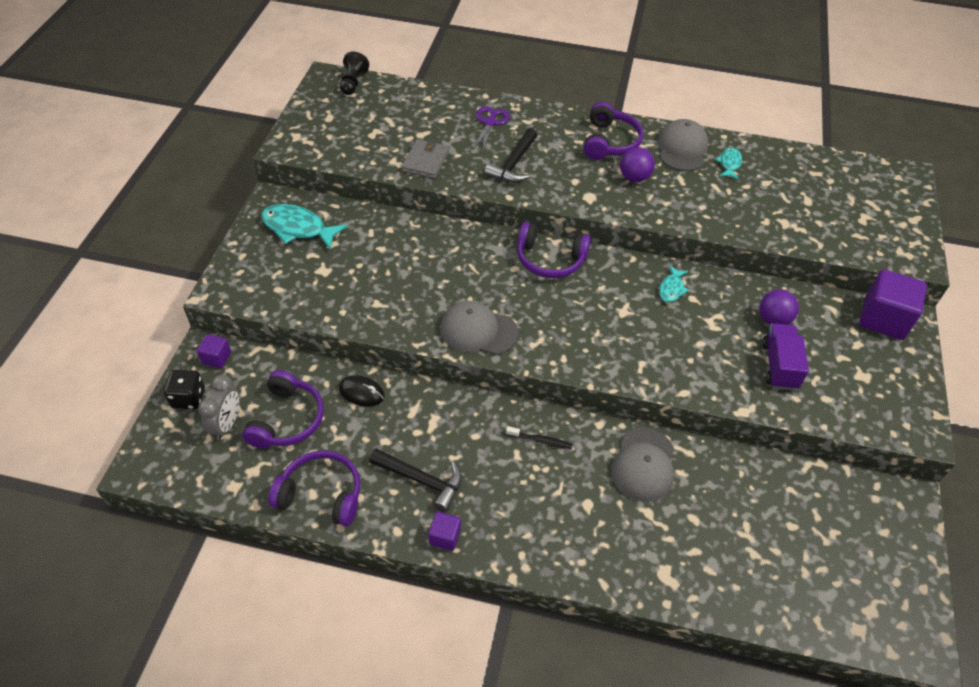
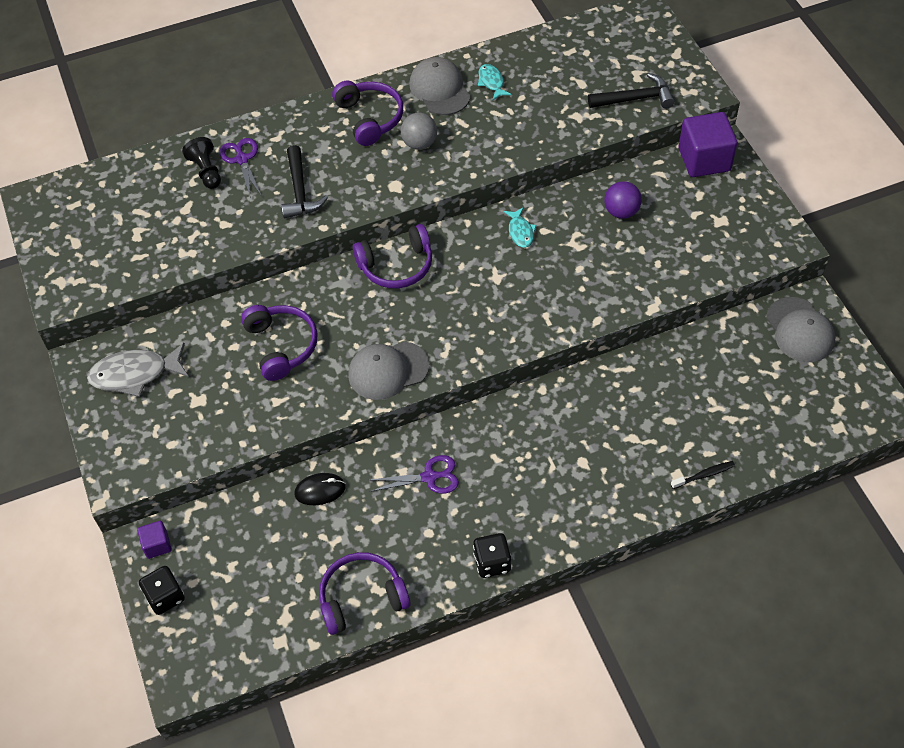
camera: 30 degrees left, 5 degrees up
grey clock [198,375,240,440] -> none
purple headphones [242,370,324,449] -> purple headphones moved to [241,305,318,381]
turquoise fish [261,204,348,249] -> grey fish [87,343,189,397]
black pawn [340,51,370,95] -> black pawn moved to [182,137,221,189]
black hammer [369,449,462,512] -> black hammer moved to [588,73,675,108]
grey wallet [402,139,449,179] -> none
purple cube [429,512,461,551] -> black dice [473,533,512,578]
black toothbrush [506,426,572,449] -> black toothbrush moved to [671,461,735,489]
grey cap [611,427,674,502] -> grey cap moved to [766,297,835,362]
purple ball [620,147,655,182] -> grey ball [401,113,437,150]
purple truck [762,323,809,390] -> none
none -> purple scissors [369,455,459,494]

